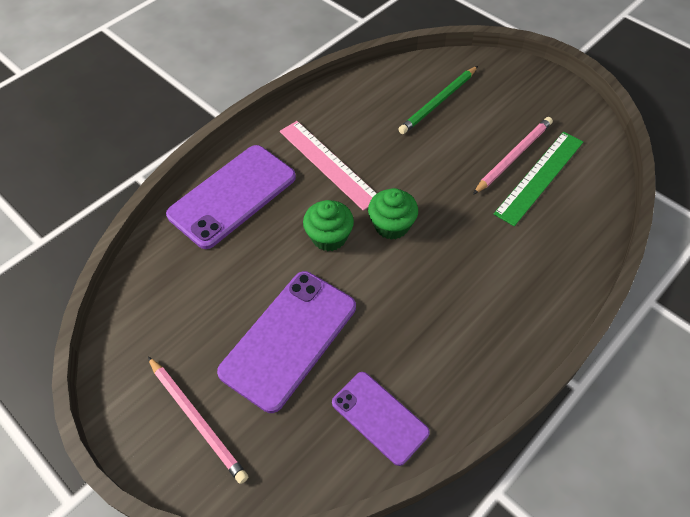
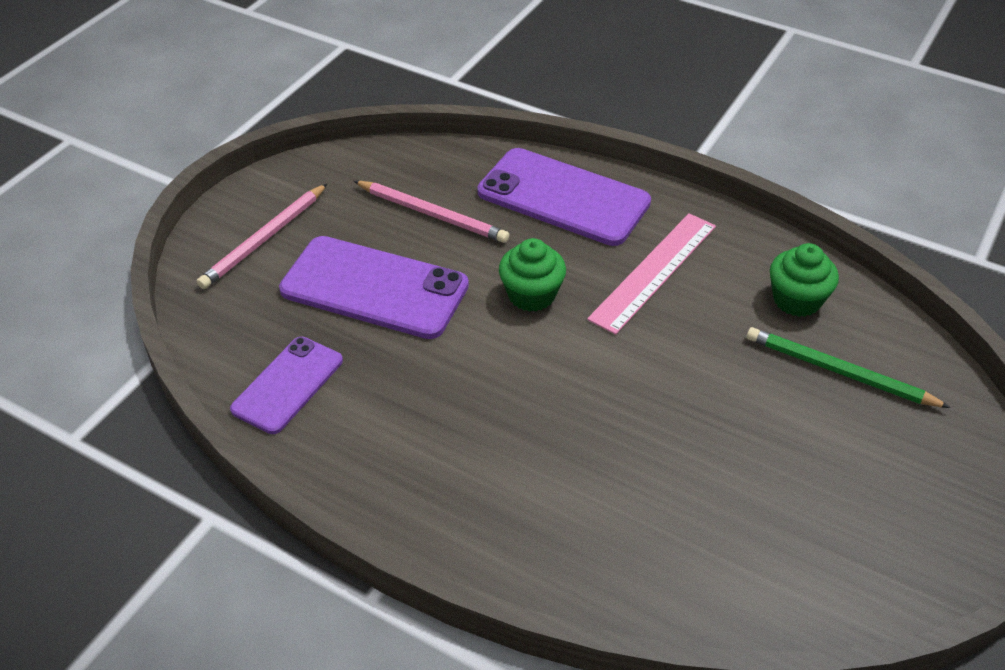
camera: 75 degrees right, 10 degrees down
green cupcake [368,188,418,240] -> green cupcake moved to [770,243,839,317]
pink pencil [473,117,553,195] -> pink pencil moved to [354,181,509,243]
green ruler [494,132,583,226] -> none

